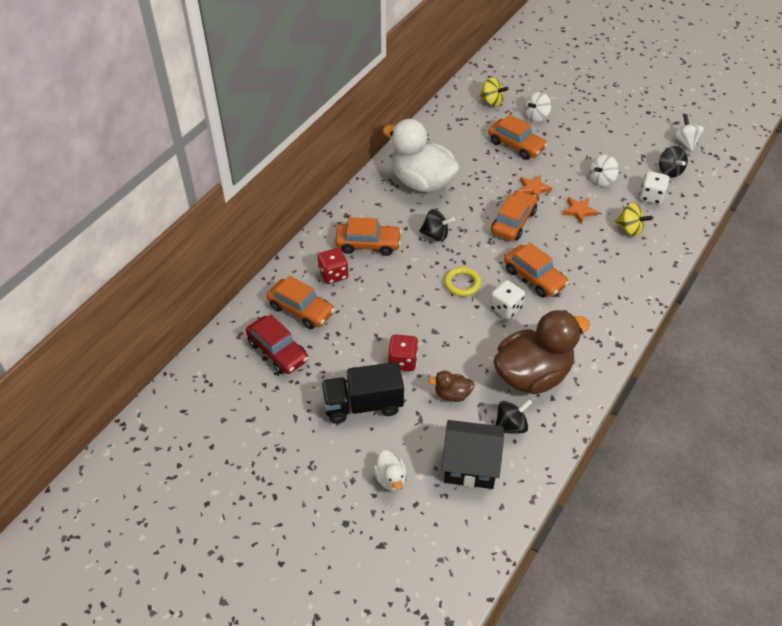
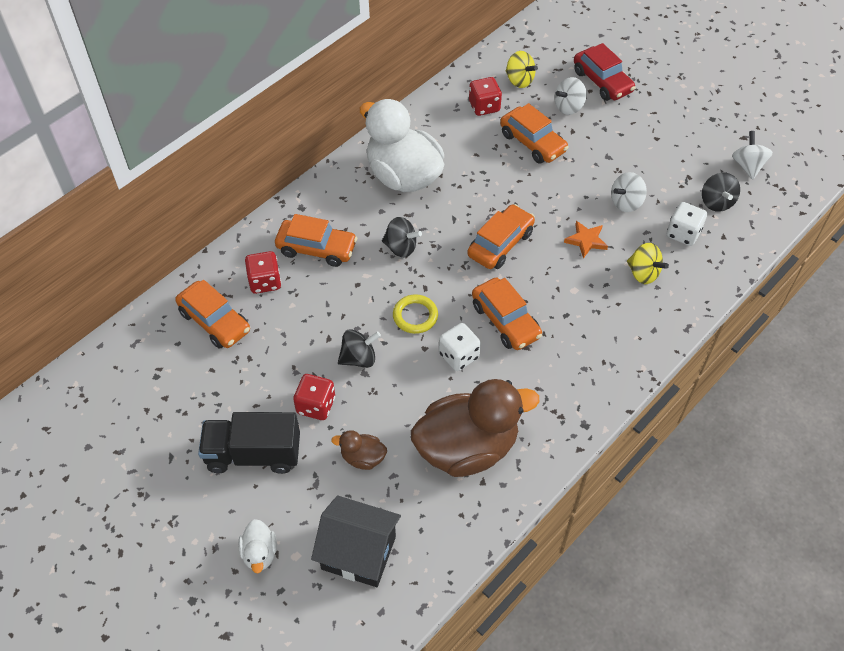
camera: 10 degrees right, 5 degrees up
red car [246,315,308,374] -> red car moved to [574,43,636,101]
black spinning top [495,399,532,433] -> black spinning top moved to [338,329,381,368]
orange star [520,175,552,202] -> none
none -> red dice [469,77,502,116]

